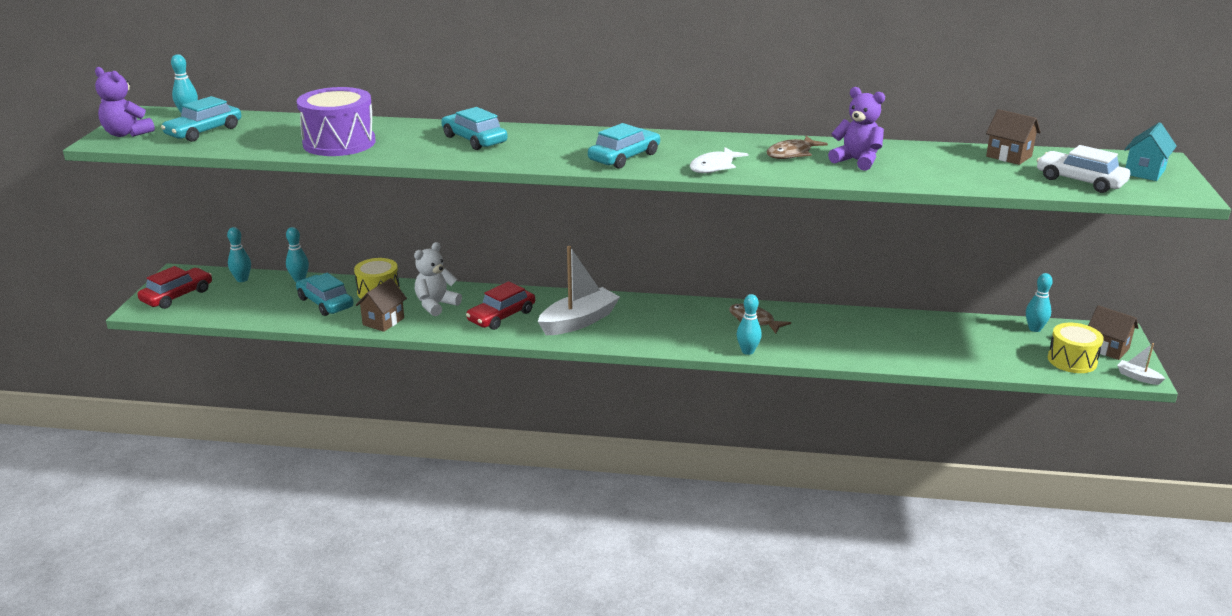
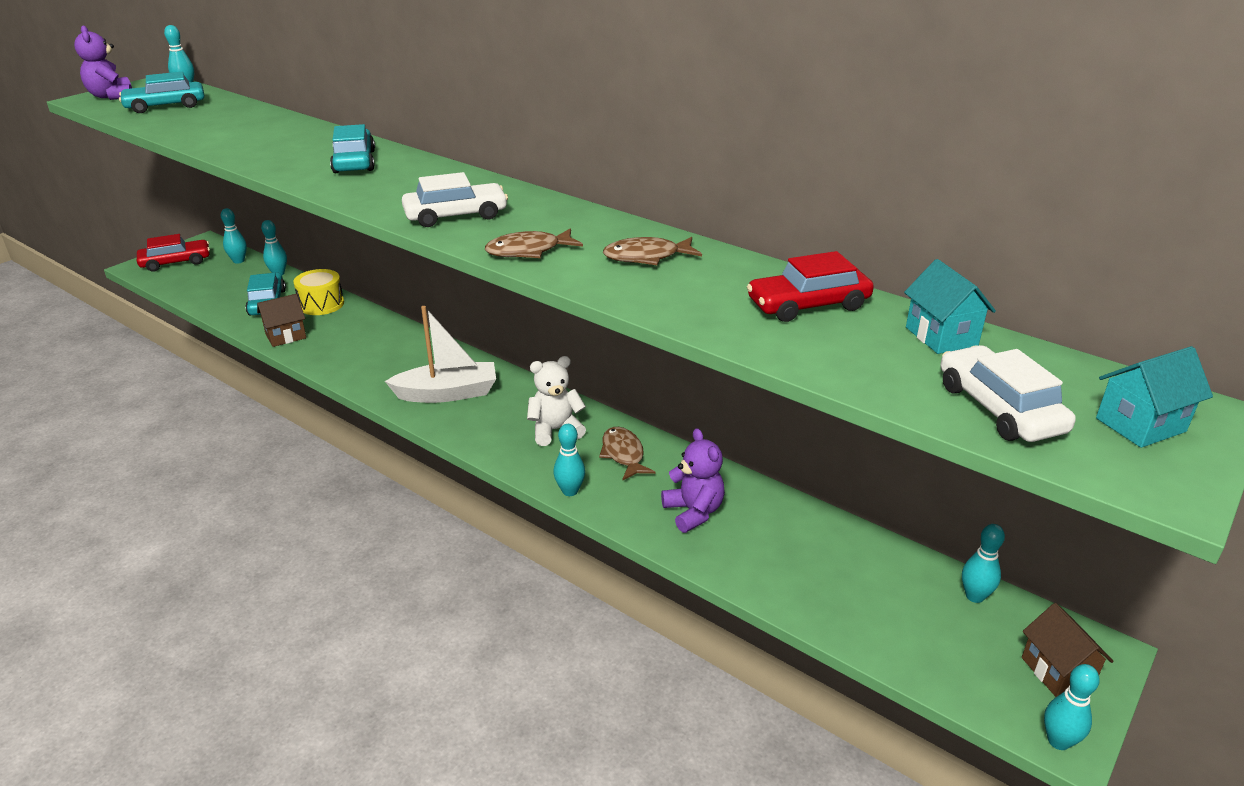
camera: 30 degrees right, 5 degrees up
purple drum [297,87,376,156] -> none
white teddy bear [414,242,462,316] -> white teddy bear moved to [527,356,586,446]
red car [466,281,535,330] -> red car moved to [747,251,874,322]
turquoise car [588,123,660,169] -> white car [402,172,508,227]
white fish [690,147,748,173] -> brown fish [485,228,583,258]
purple teddy bear [828,87,885,171] -> purple teddy bear moved to [661,428,725,533]
brown house [986,109,1041,165] -> turquoise house [904,259,996,354]
yellow drum [1048,323,1104,373] -> none
white boat [1117,343,1166,385] -> turquoise bowling pin [1044,664,1100,750]

